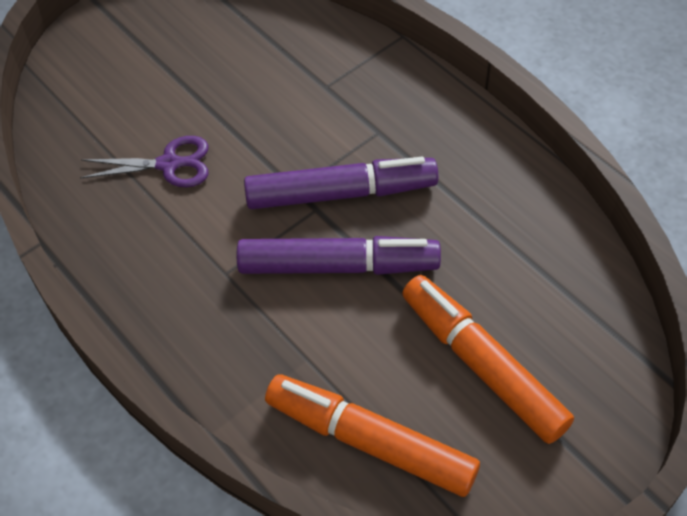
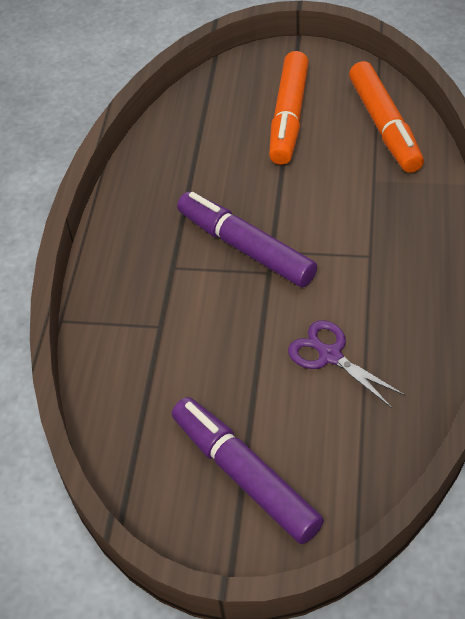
camera: 130 degrees left, 5 degrees down
purple marker [237,236,441,275] -> purple marker moved to [172,397,324,544]

